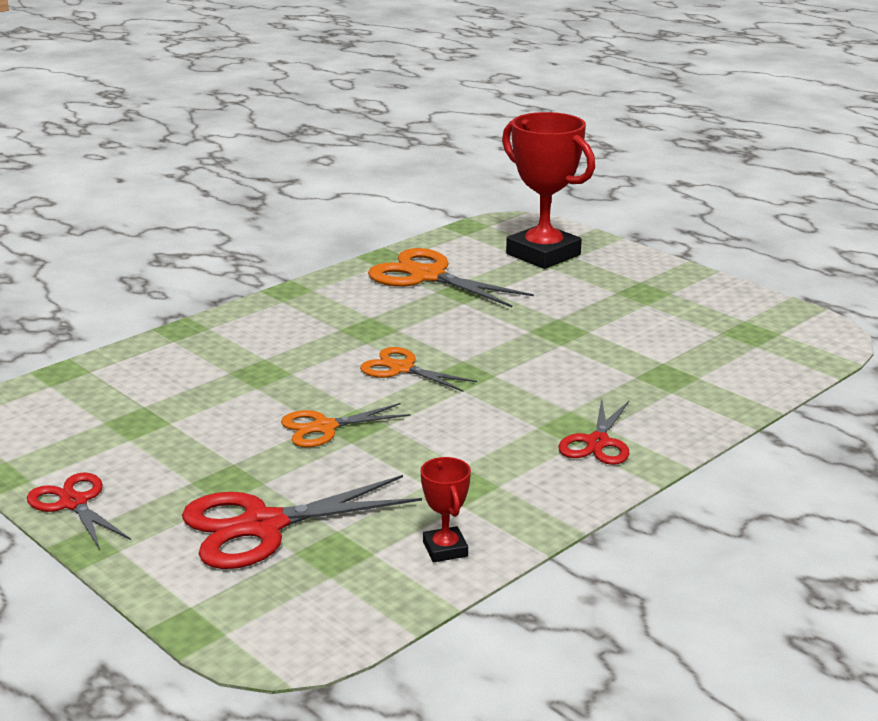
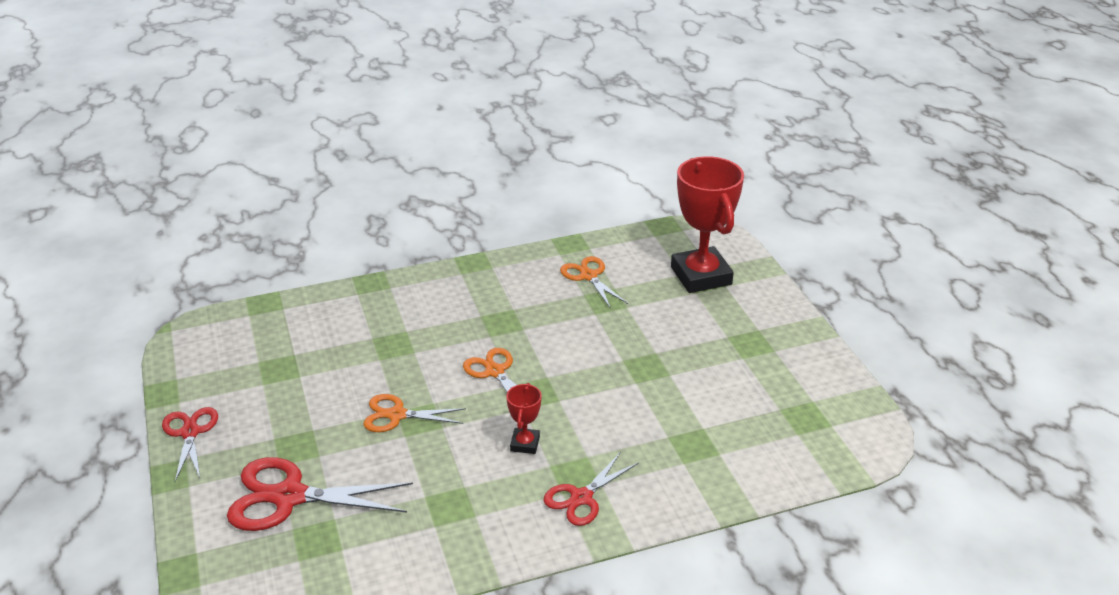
camera: 25 degrees right, 10 degrees up
orange scissors [368,248,534,307] -> orange scissors [560,256,628,309], size x0.61
red trophy [421,457,471,562] -> red trophy moved to [506,383,542,454]

